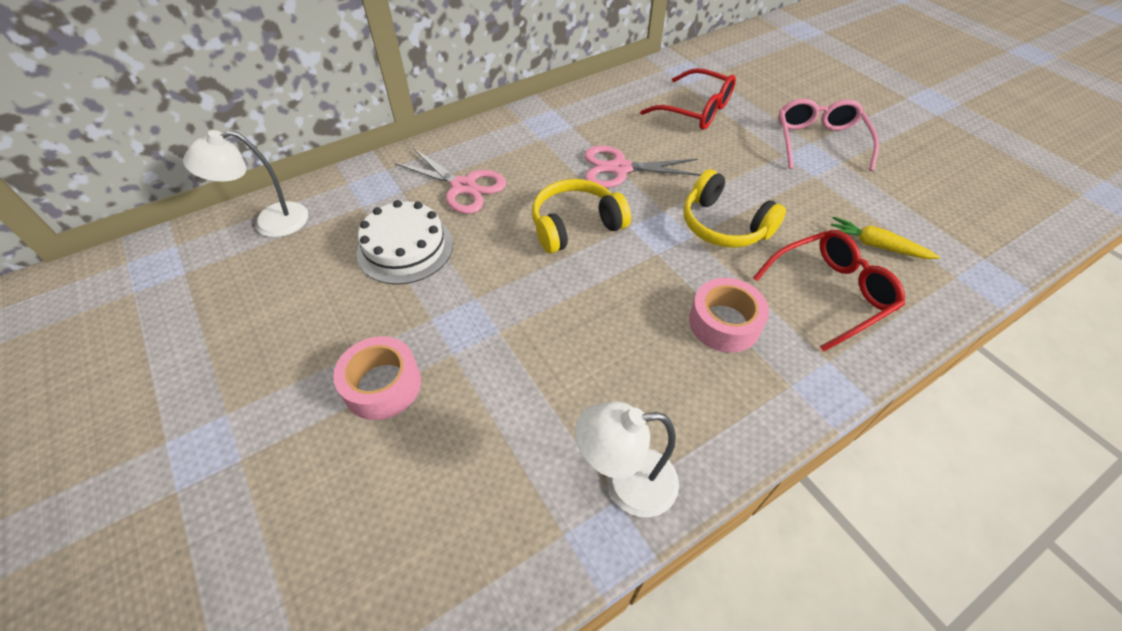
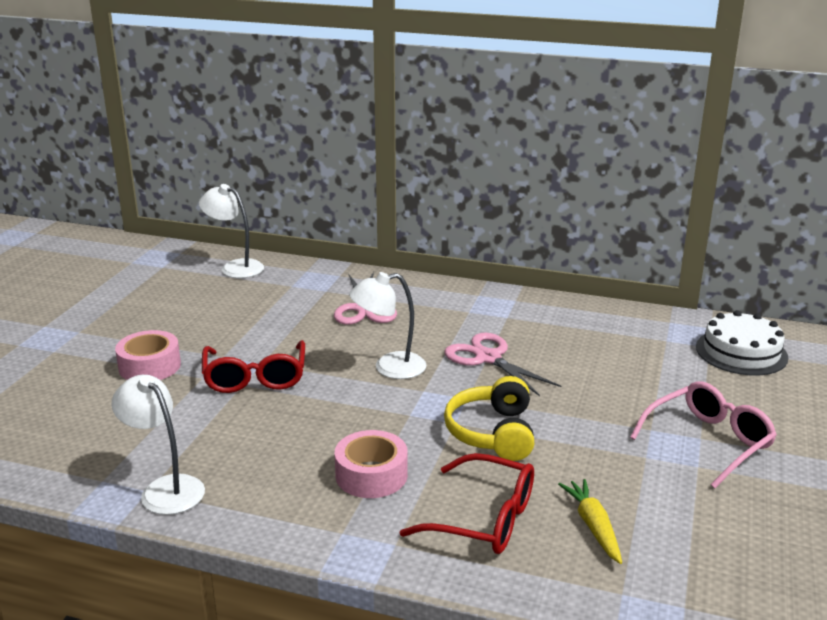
camera: 50 degrees right, 25 degrees down
white cake [357,200,453,284] -> white cake moved to [696,310,788,375]
yellow headphones [532,179,631,253] -> white lamp [349,272,426,379]
red glasses [640,68,736,130] -> red glasses moved to [202,340,305,393]

